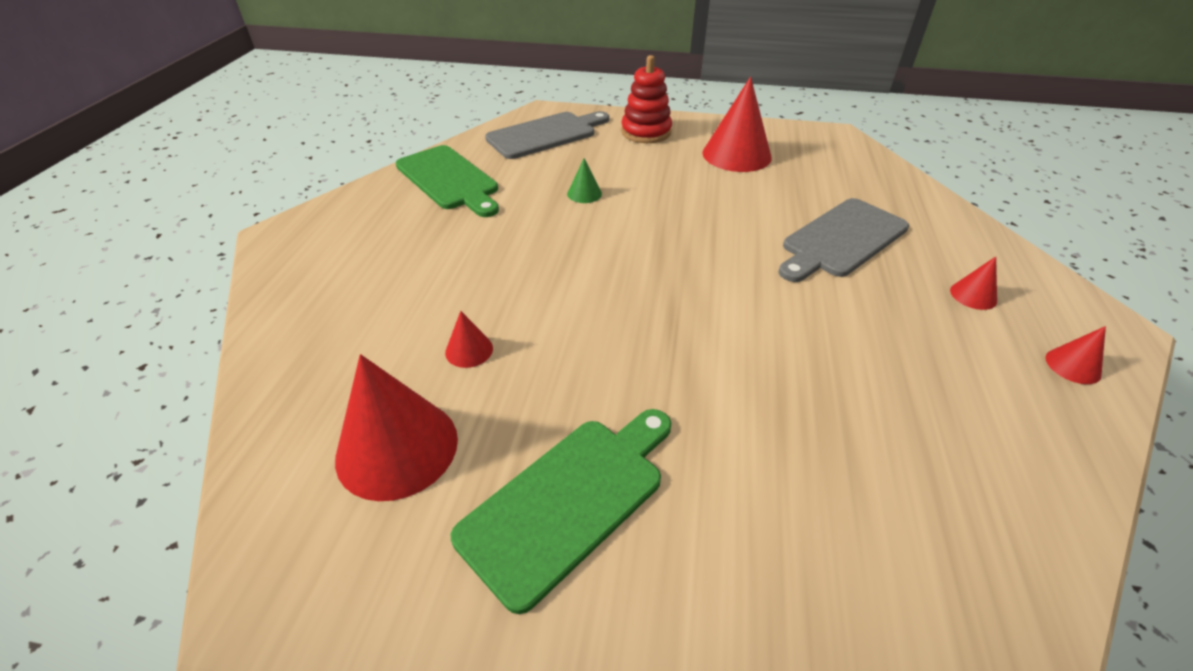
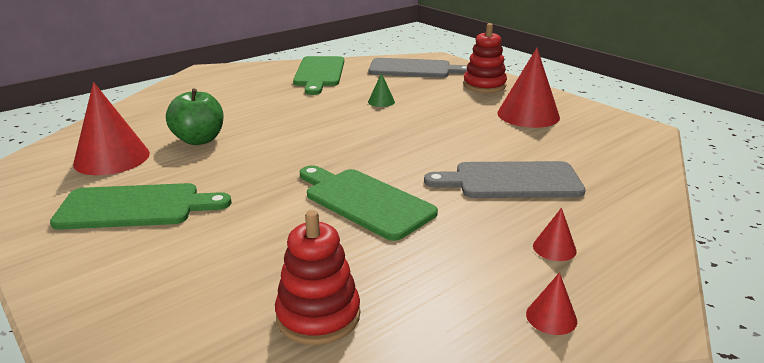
camera: 40 degrees right, 15 degrees down
red cone [445,311,493,368] -> green apple [166,88,224,145]
none -> red stacking toy [275,210,360,345]
none -> green cutting board [300,165,438,241]

